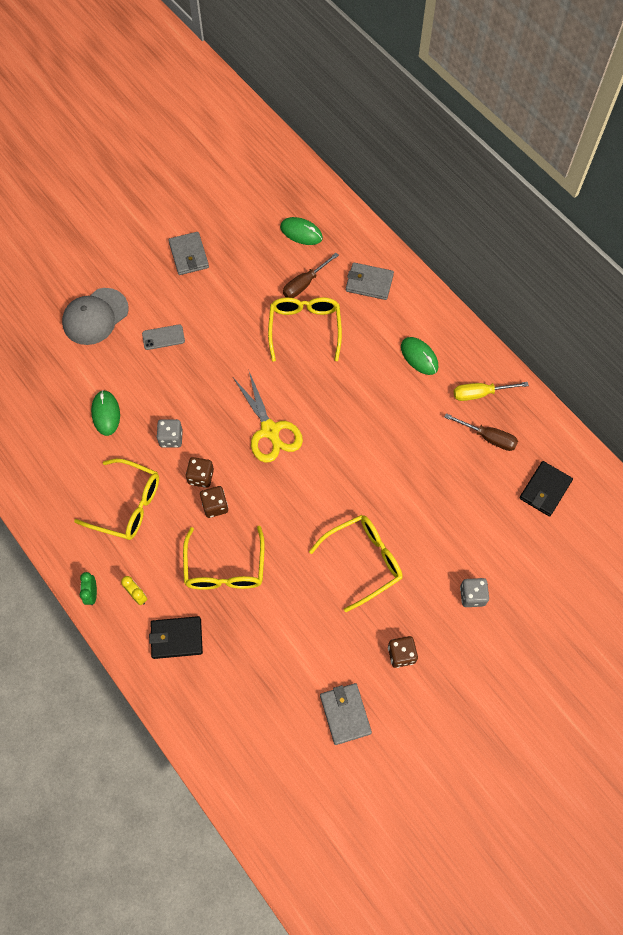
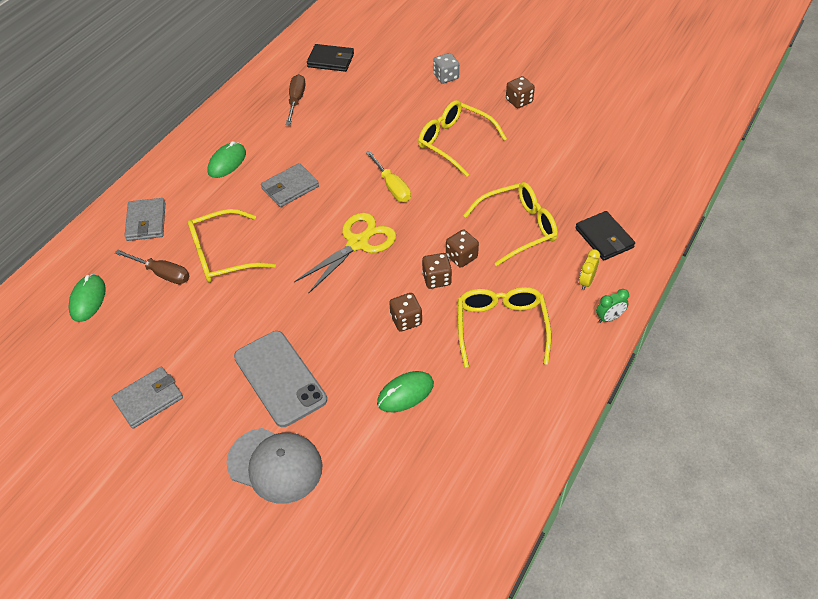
camera: 110 degrees left, 15 degrees down
grey phone [142,324,185,350] -> grey phone [234,331,327,427], size x2.00
grey dice [157,419,183,448] -> brown dice [389,293,422,332]
grey wallet [320,683,372,745] -> grey wallet moved to [261,163,319,207]
yellow screwdriver [454,382,529,401] -> yellow screwdriver moved to [366,151,411,202]

